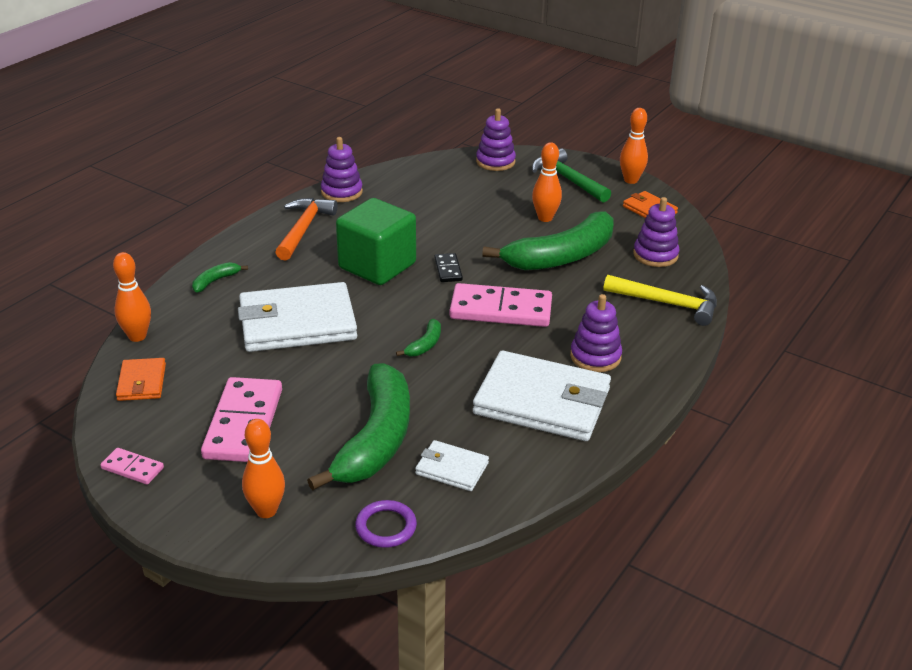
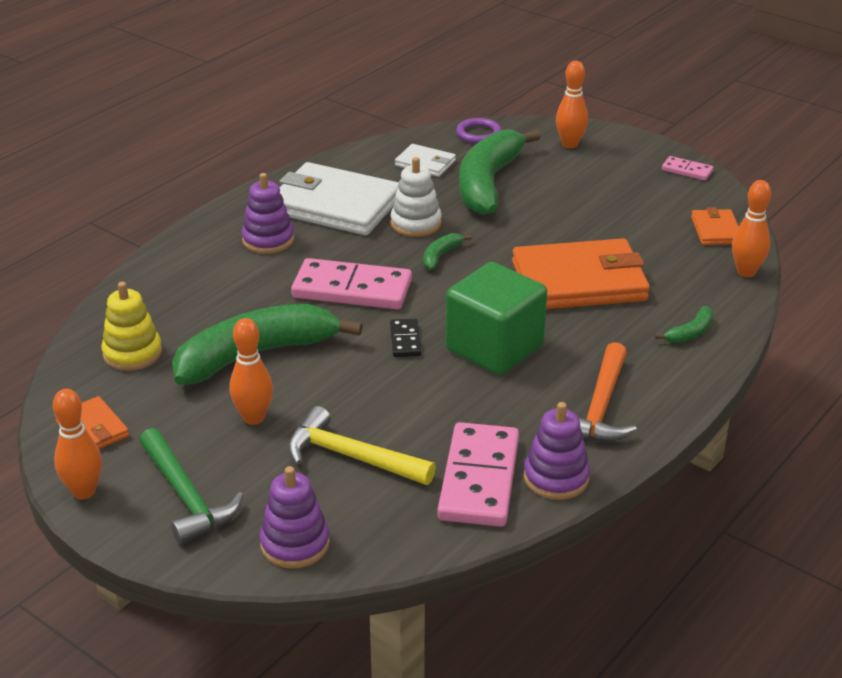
camera: 175 degrees left, 0 degrees up
pink domino [201,377,282,462] -> pink domino moved to [438,422,519,527]
white wallet [238,282,357,352] -> orange wallet [512,238,650,309]
yellow hammer [603,275,717,326] -> yellow hammer moved to [288,406,436,485]
purple stacking toy [633,197,680,267] -> yellow stacking toy [101,282,162,371]
none -> white stacking toy [390,157,442,237]

